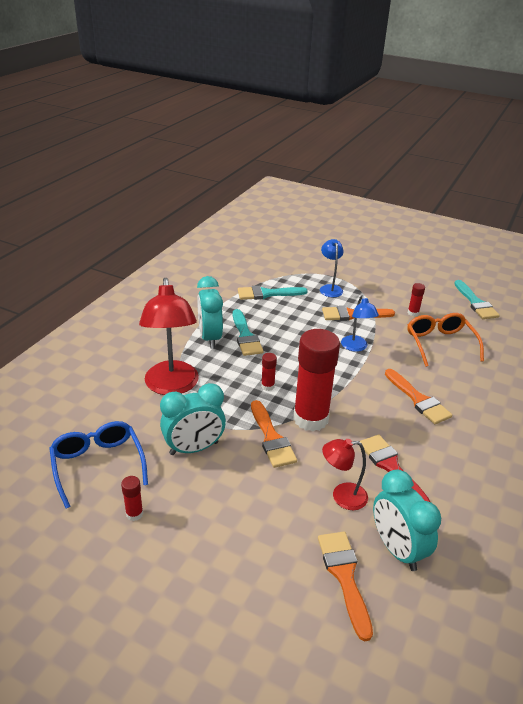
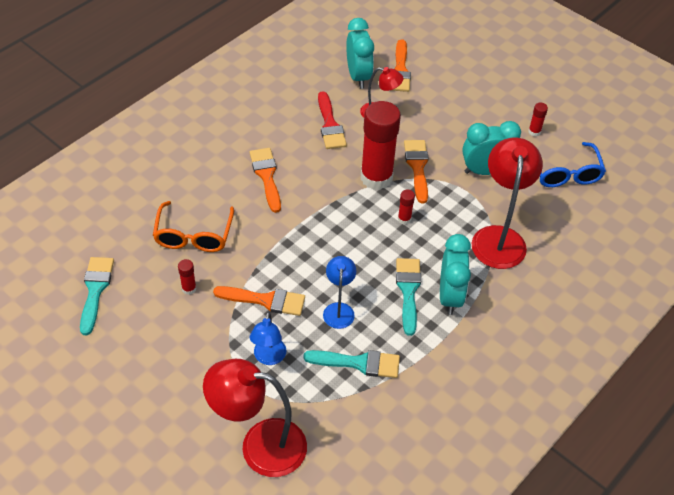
camera: 165 degrees left, 15 degrees up
blue lamp [341,295,379,352] -> blue lamp moved to [323,256,356,329]
none -> red lamp [203,359,307,477]

